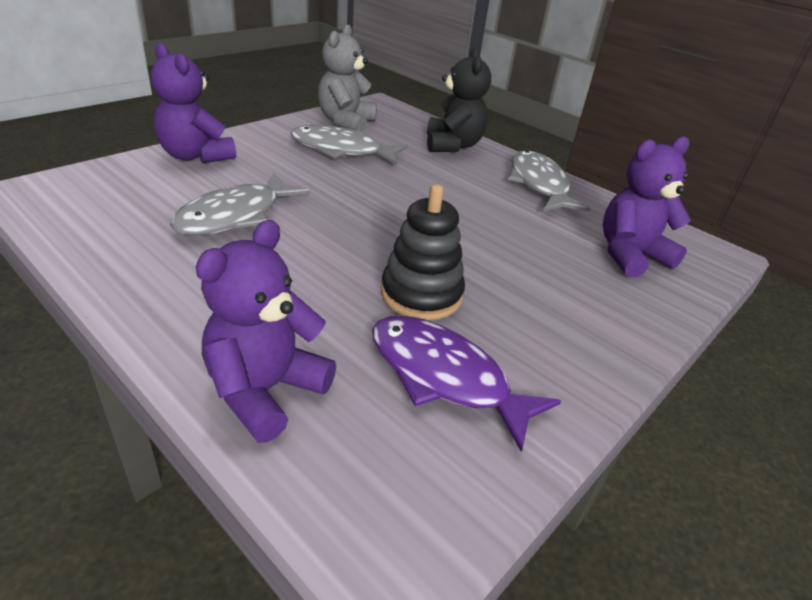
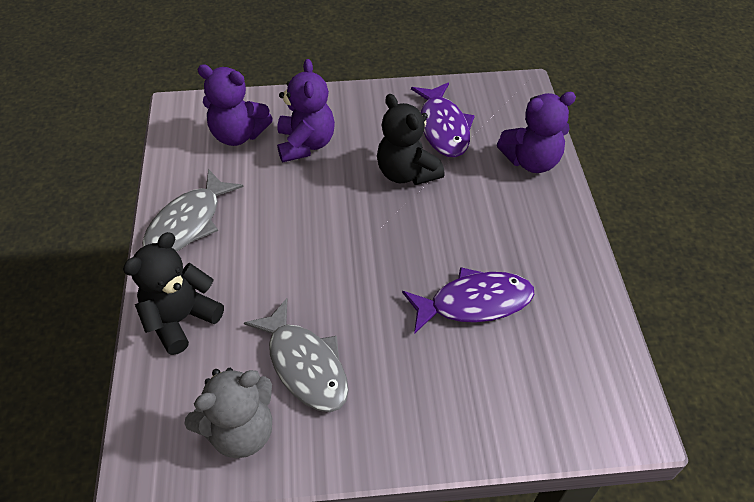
camera: 135 degrees left, 15 degrees up
purple teddy bear [151,43,236,163] -> purple teddy bear moved to [277,59,335,162]
grey fish [170,173,310,235] -> purple fish [402,267,534,334]
black stacking toy [381,184,465,320] -> black teddy bear [377,94,445,185]

